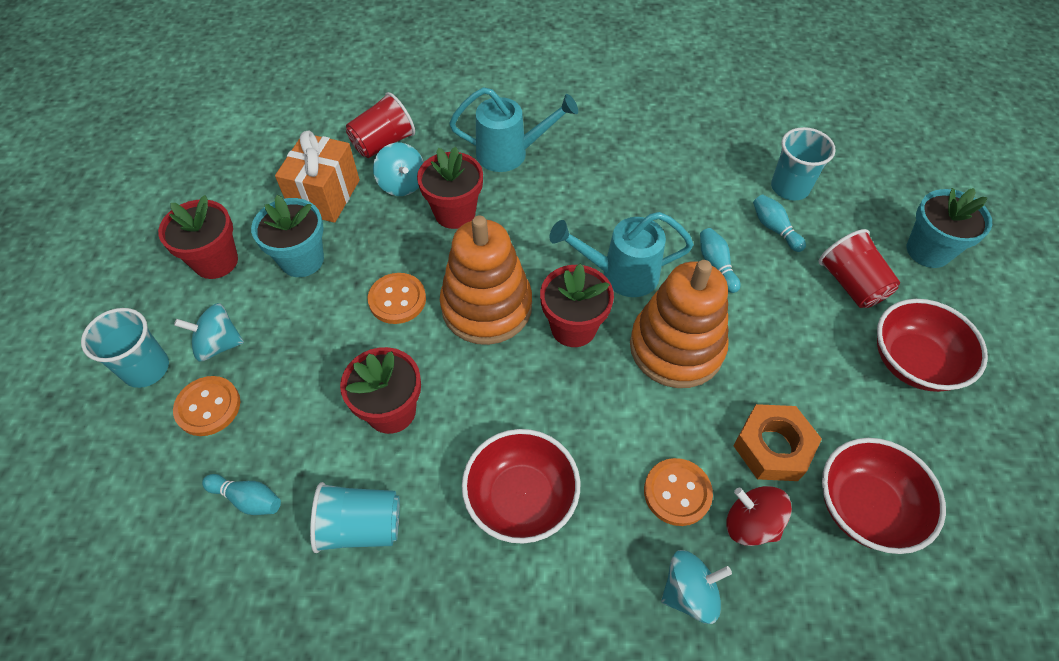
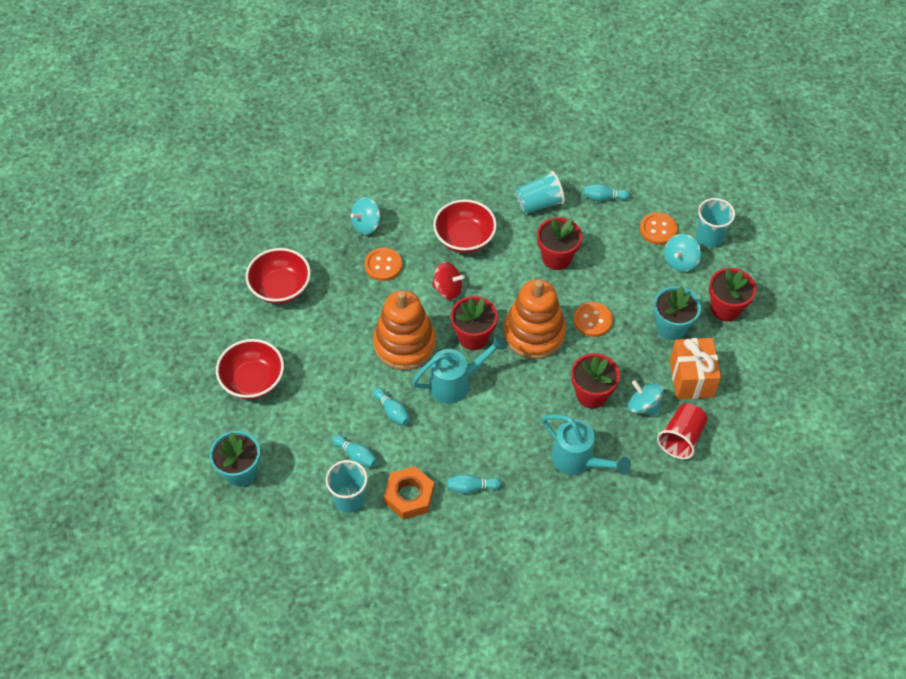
camera: 160 degrees right, 0 degrees up
turquoise spinning top [174,303,244,362] -> turquoise spinning top turned 150 degrees clockwise [664,234,701,272]
turquoise watering can [449,87,578,172] -> turquoise watering can turned 120 degrees counterclockwise [542,414,631,475]
red spinning top [726,486,792,546] -> red spinning top moved to [432,262,465,300]
orange nut [733,404,822,481] -> orange nut moved to [384,466,434,520]
red cup [819,229,900,308] -> none
none -> turquoise bowling pin [447,474,502,494]

